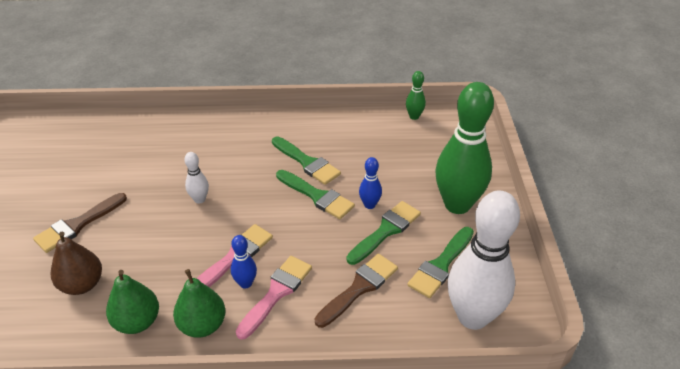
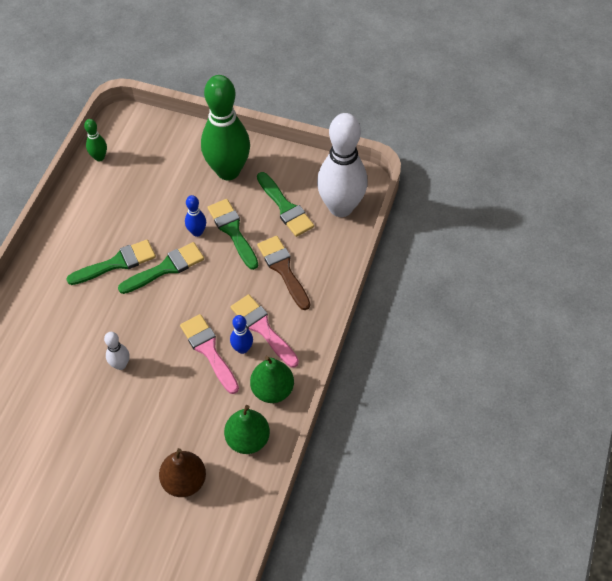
camera: 70 degrees left, 15 degrees up
brown brush [33,193,127,253] -> none

